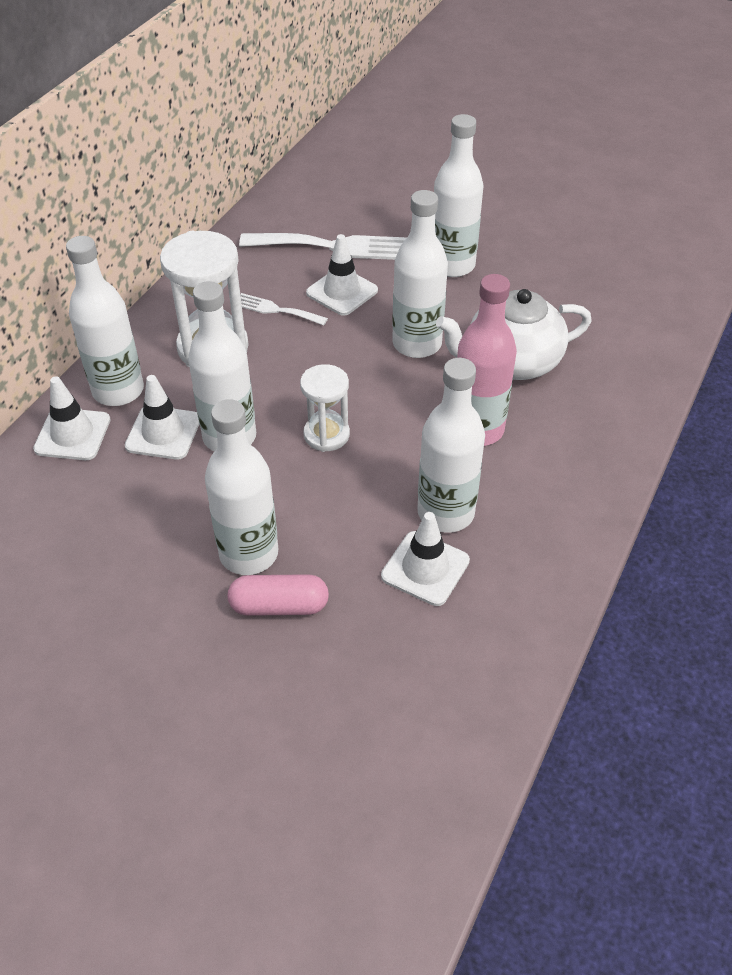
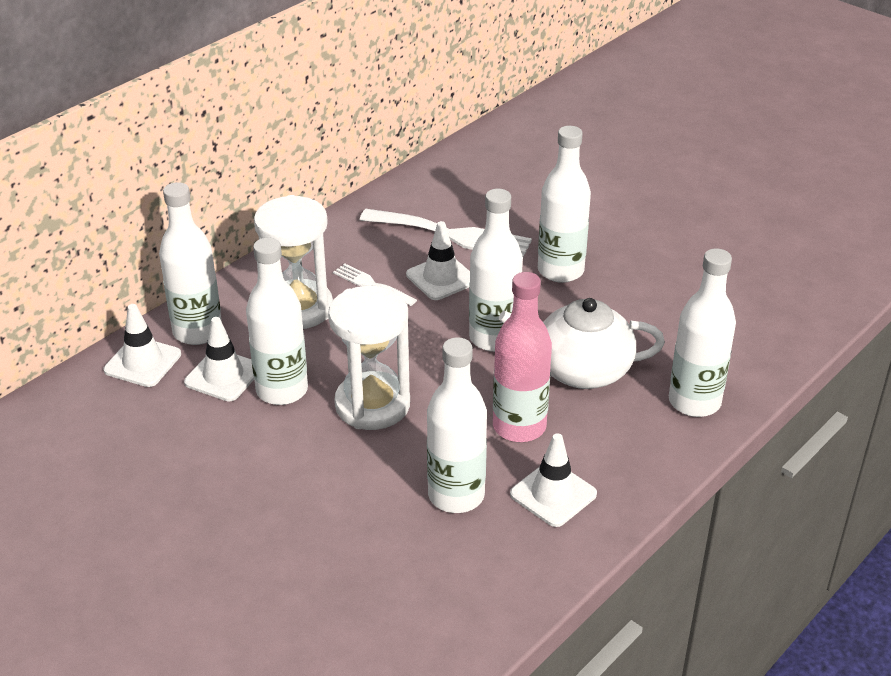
camera: 15 degrees right, 10 degrees down
white bottle [205,399,279,575] -> white bottle moved to [669,249,736,417]
pink capsule [228,574,329,616] -> none
white hourglass [300,364,350,452] -> white hourglass [328,286,410,430], size x1.66
white traffic cone [381,512,470,606] -> white traffic cone moved to [510,433,597,527]

